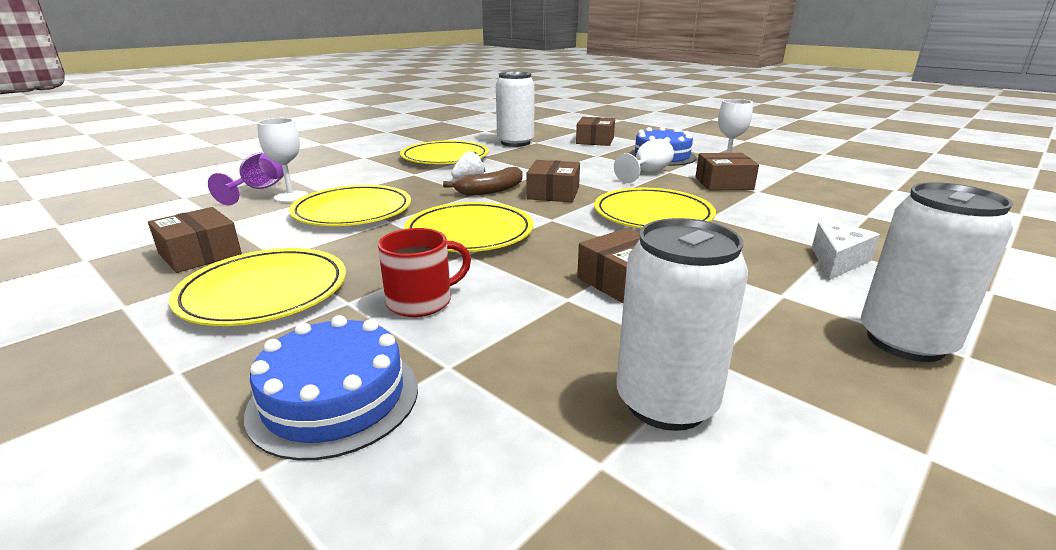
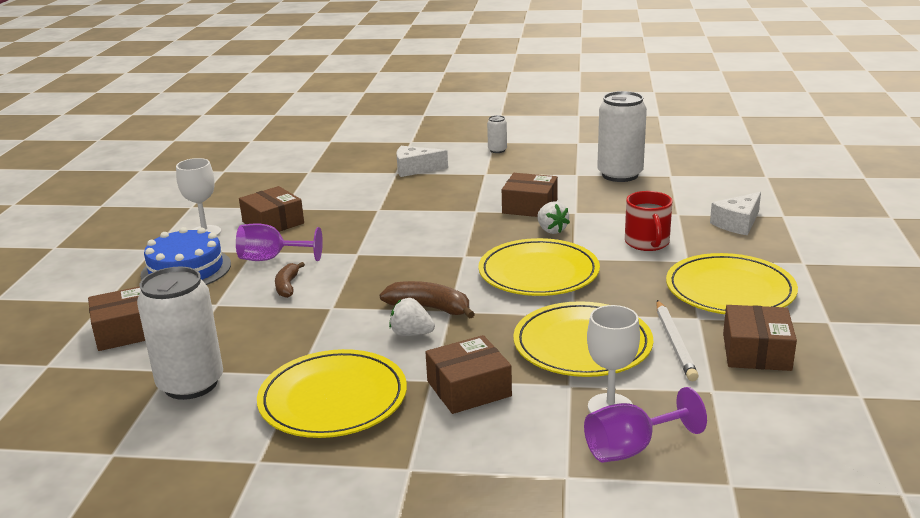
camera: 125 degrees left, 0 degrees up
blue cake [244,315,418,461] -> white cheese [710,192,761,235]
red mug [378,228,471,317] -> red mug turned 120 degrees counterclockwise [625,191,672,251]
brown box [526,160,580,202] -> brown box moved to [425,335,512,414]
yellow plate [594,188,716,228] -> none
white goblet [614,139,674,183] -> purple goblet [236,223,323,261]
white can [861,182,1013,362] -> white can [487,115,507,153], size x0.45
none -> brown banana [275,262,305,298]
none -> white strawberry [537,201,570,234]
none -> white pencil [656,300,699,381]

